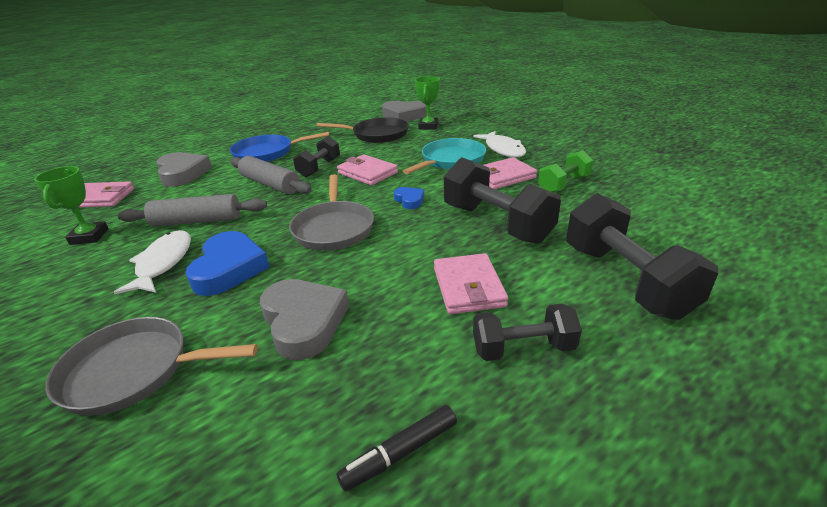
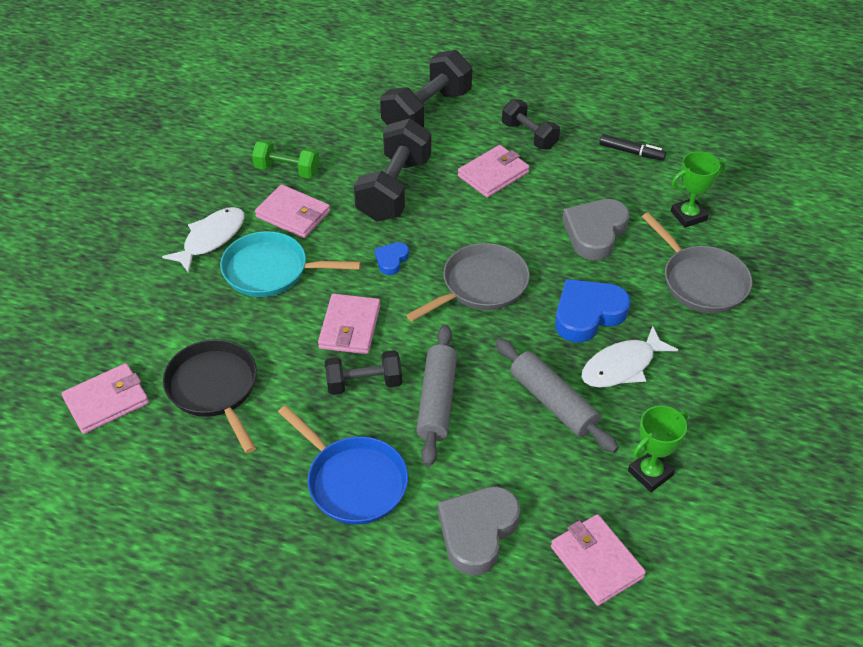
camera: 125 degrees left, 15 degrees up
grey heart [382,101,427,122] -> pink wallet [62,363,149,434]
green trophy [415,76,440,130] -> green trophy moved to [671,151,725,228]

